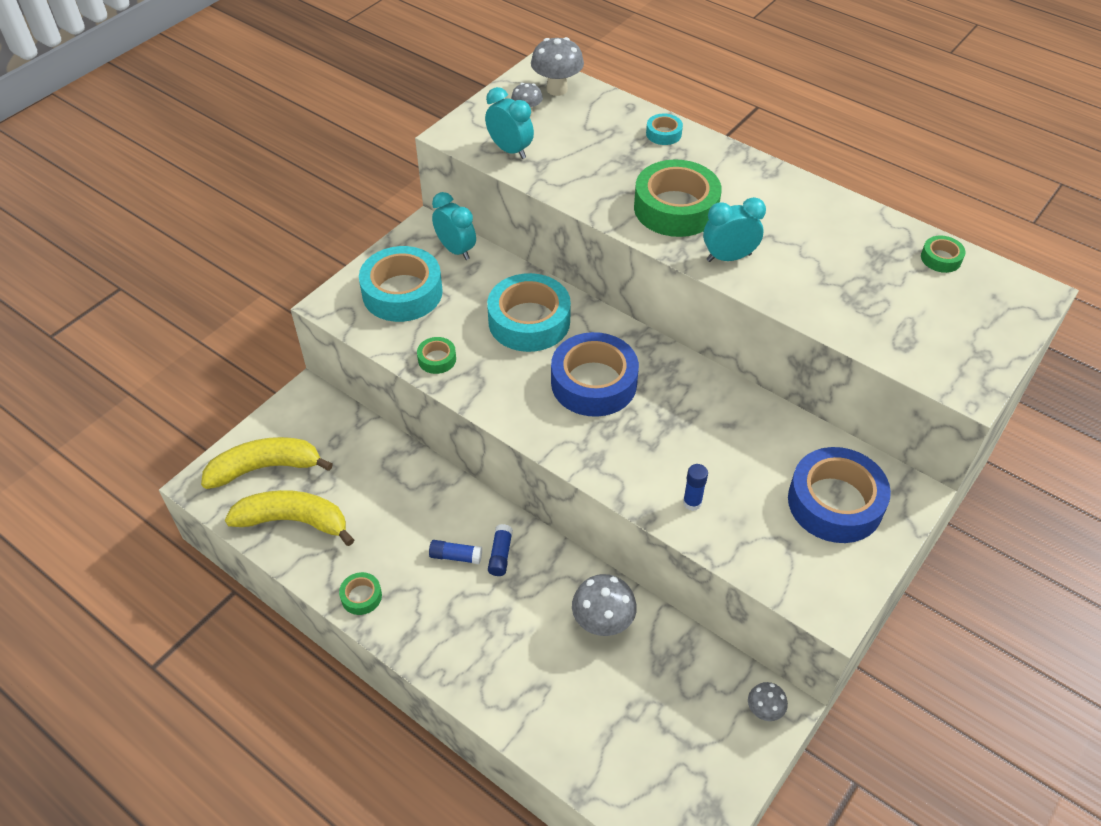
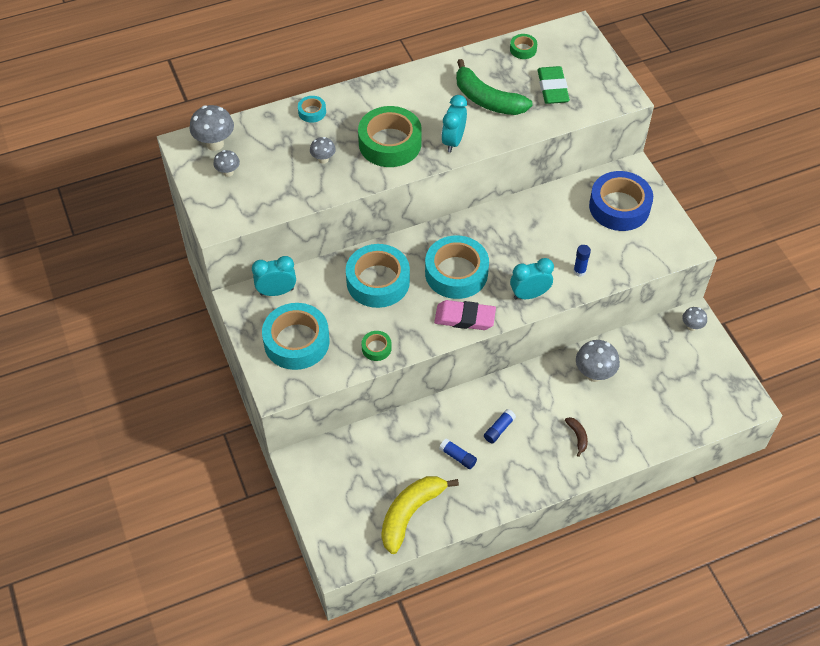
camera: 60 degrees left, 5 degrees up
yellow banana [201,437,333,489] -> none
green tape [339,572,382,615] -> none
turquoise clock [485,87,534,159] -> turquoise clock moved to [510,258,554,300]
blue glue stick [488,524,513,576] -> blue glue stick moved to [439,438,477,469]
blue tape [551,332,639,417] -> turquoise tape [425,236,489,299]
none -> grey mushroom [310,137,336,164]
none -> pink eraser [434,300,496,330]
none -> green banana [456,59,533,115]
none -> green eraser [538,66,570,104]
none -> brown banana [565,417,588,457]

